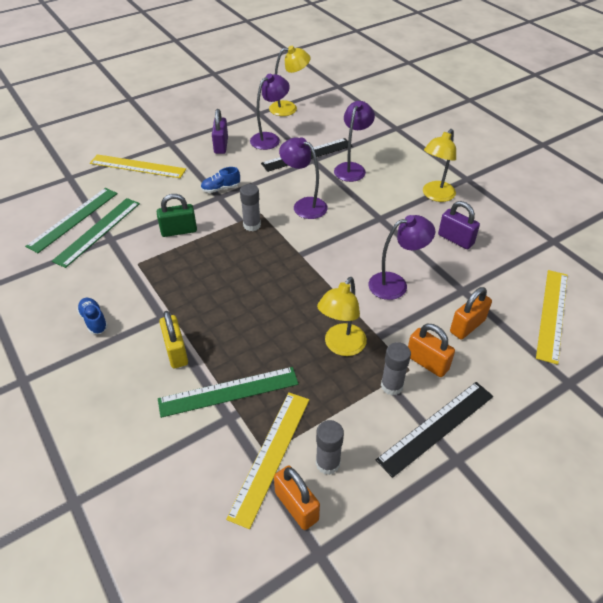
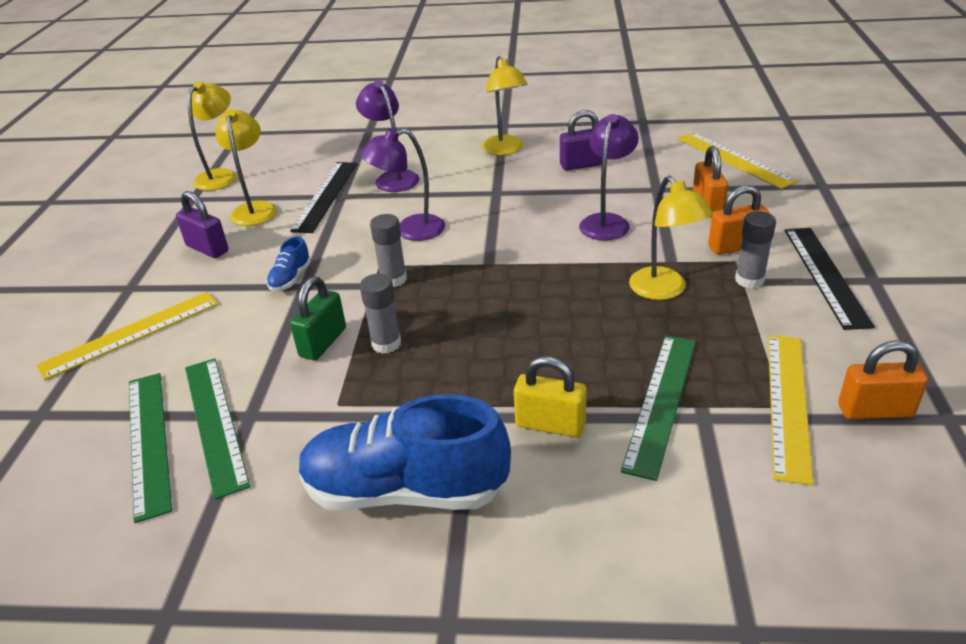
camera: 50 degrees left, 10 degrees down
blue shoe [77,298,108,334] -> blue shoe [299,394,511,511], size x2.35
yellow ruler [226,392,309,529] -> yellow ruler turned 45 degrees clockwise [768,335,813,485]
purple lamp [250,74,290,150] -> yellow lamp [216,109,277,226]
grey glue stick [316,420,344,475] -> grey glue stick moved to [360,274,401,354]

